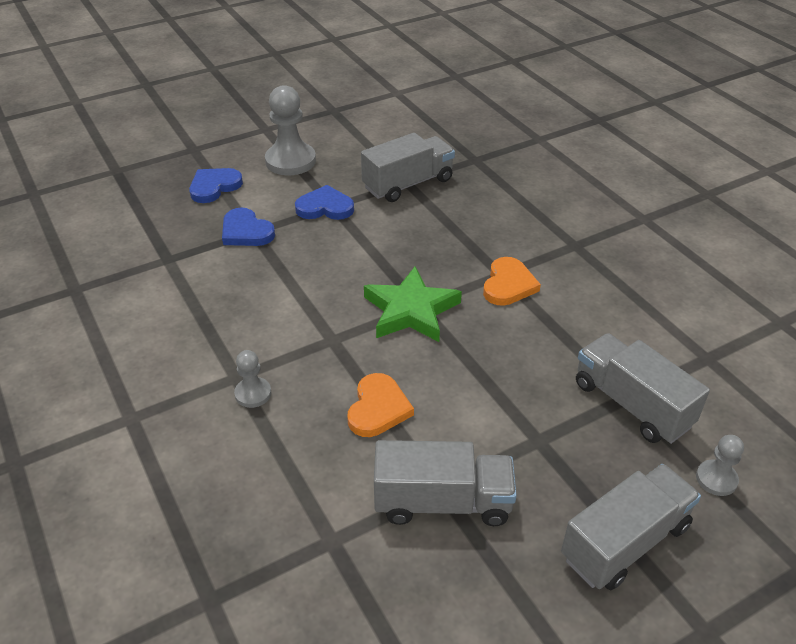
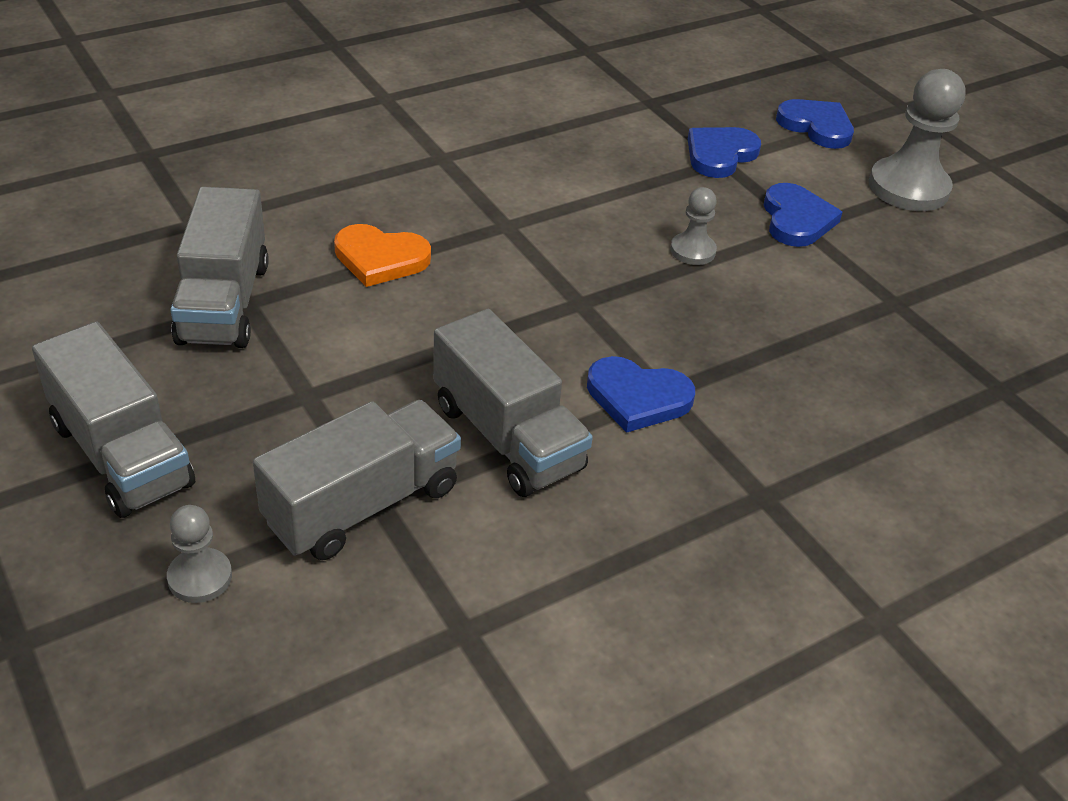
camera: 85 degrees right, 0 degrees up
grey pawn [234,350,271,408] -> grey pawn moved to [670,187,717,265]
grey truck [361,133,455,202] -> grey truck moved to [433,309,593,497]
green star [364,266,462,342] -> none
orange heart [483,257,541,306] -> blue heart [587,356,695,433]

